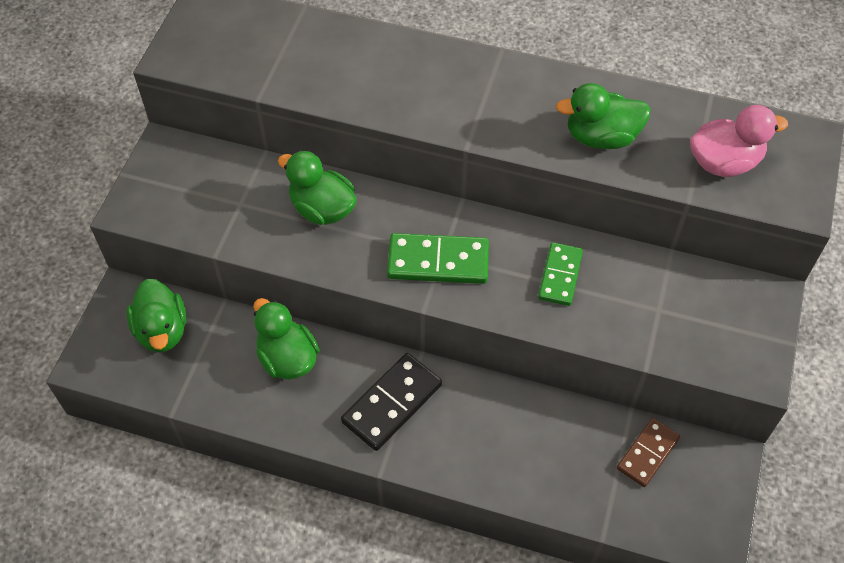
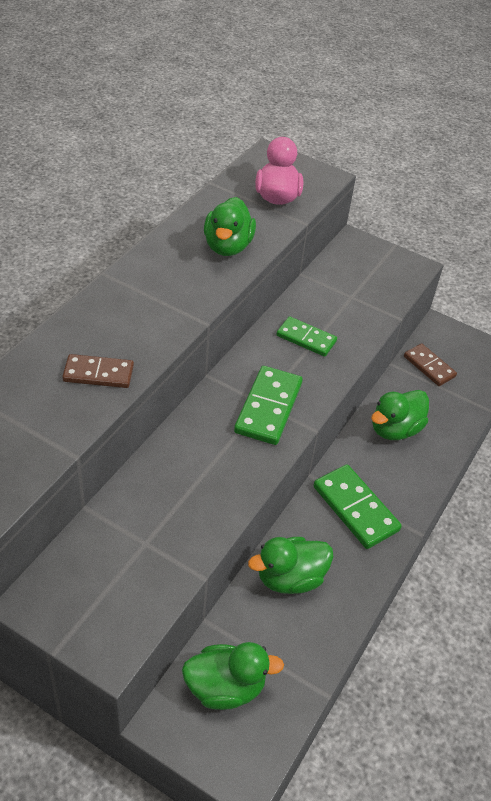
camera: 80 degrees left, 10 degrees down
green duck [278,150,357,225] -> green duck moved to [371,390,429,440]
black domino [341,353,442,451] -> green domino [313,465,402,549]
none -> brown domino [62,354,134,388]

